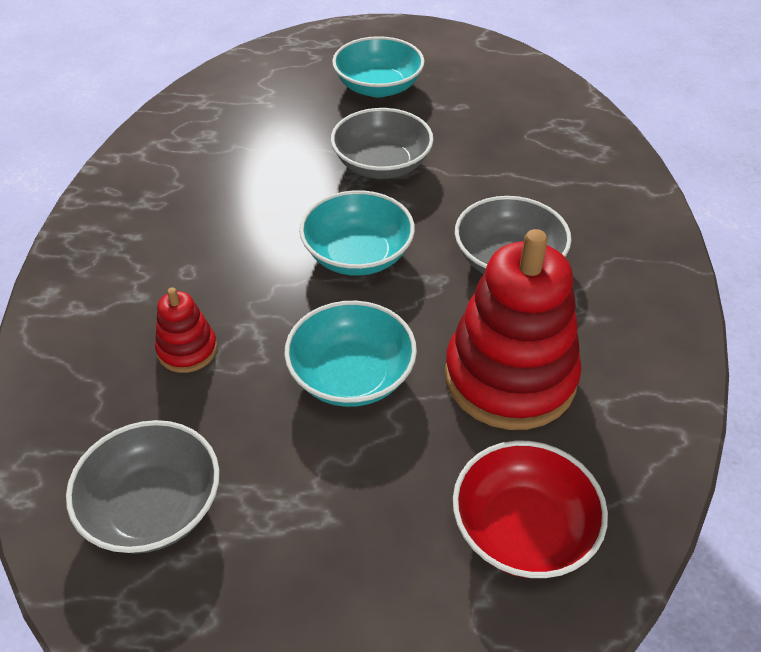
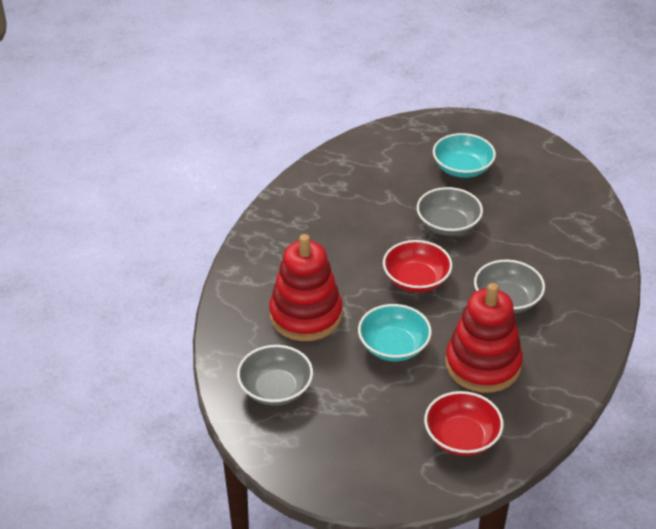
camera: 15 degrees right, 5 degrees down
red stacking toy [155,287,217,373] -> red stacking toy [269,234,343,341], size x2.15
turquoise bowl [299,190,415,276] -> red bowl [383,240,452,292]

